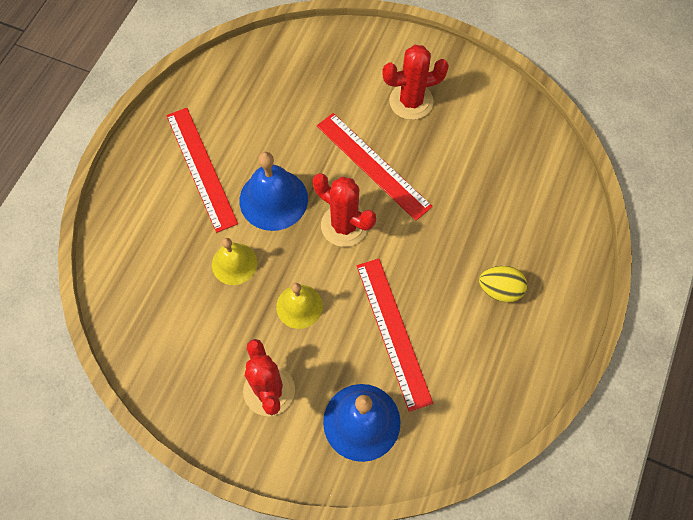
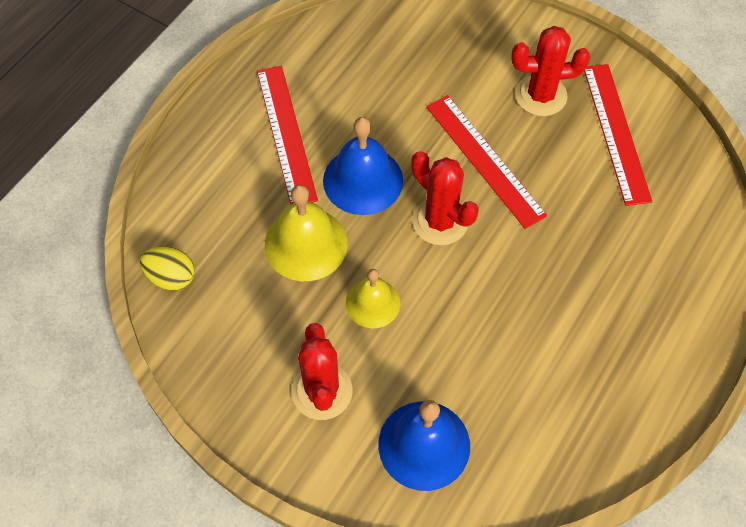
camera: 10 degrees right, 5 degrees down
yellow bell [212,238,257,285] -> yellow bell [265,185,348,281], size x1.56
red ruler [357,259,433,412] -> red ruler moved to [584,64,652,206]
yellow egg [479,266,527,302] -> yellow egg moved to [140,247,195,291]

